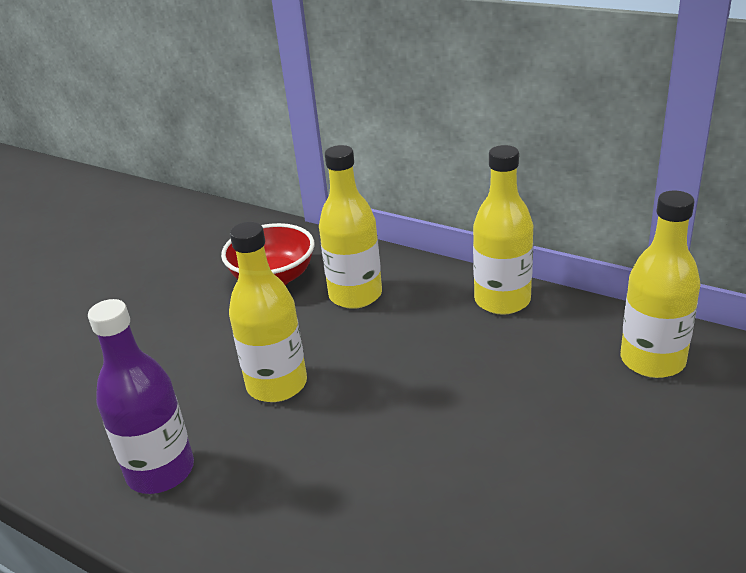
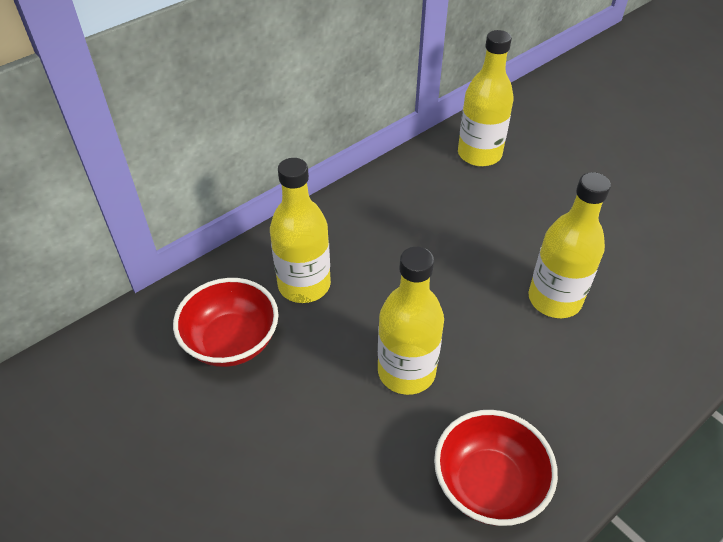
camera: 75 degrees left, 15 degrees up
purple bottle [88,299,194,494] -> red bowl [434,410,558,526]
yellow bottle [473,145,533,315] -> yellow bottle moved to [528,172,611,318]

